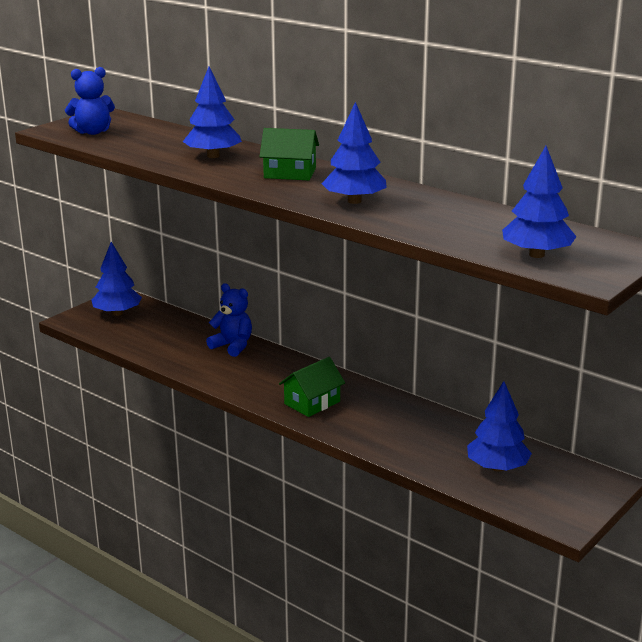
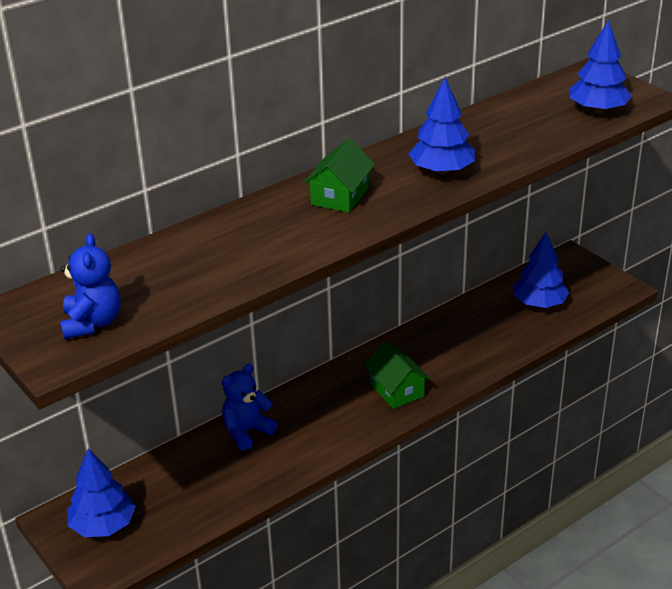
camera: 75 degrees left, 10 degrees up
blue tree [183,66,242,158] -> none

